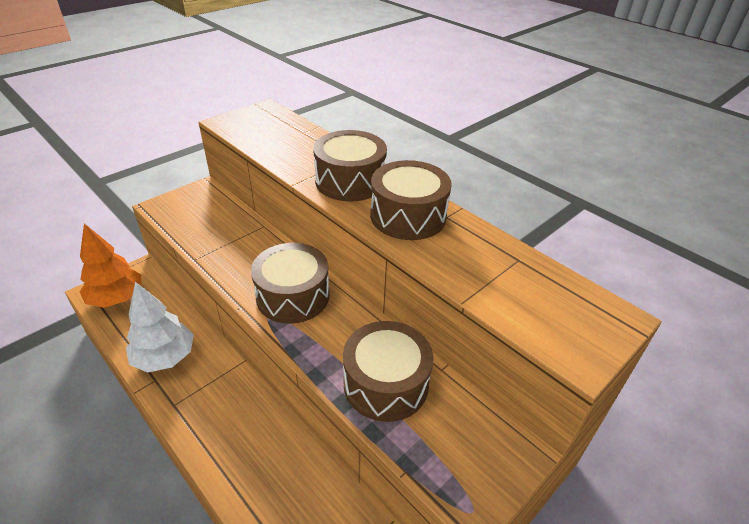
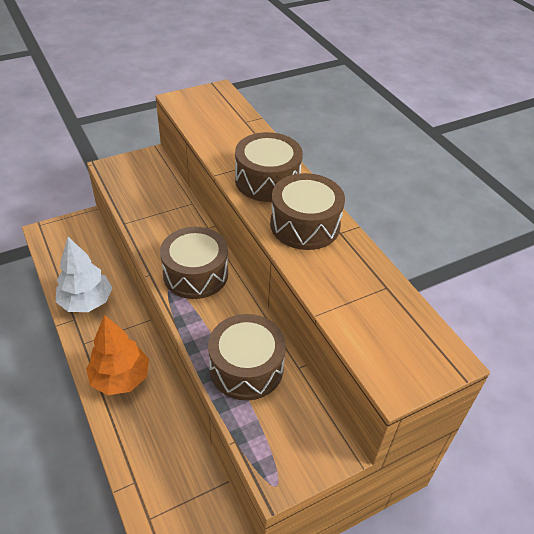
camera: 15 degrees right, 5 degrees up
orange tree [80,223,141,308] -> orange tree moved to [86,315,149,395]

